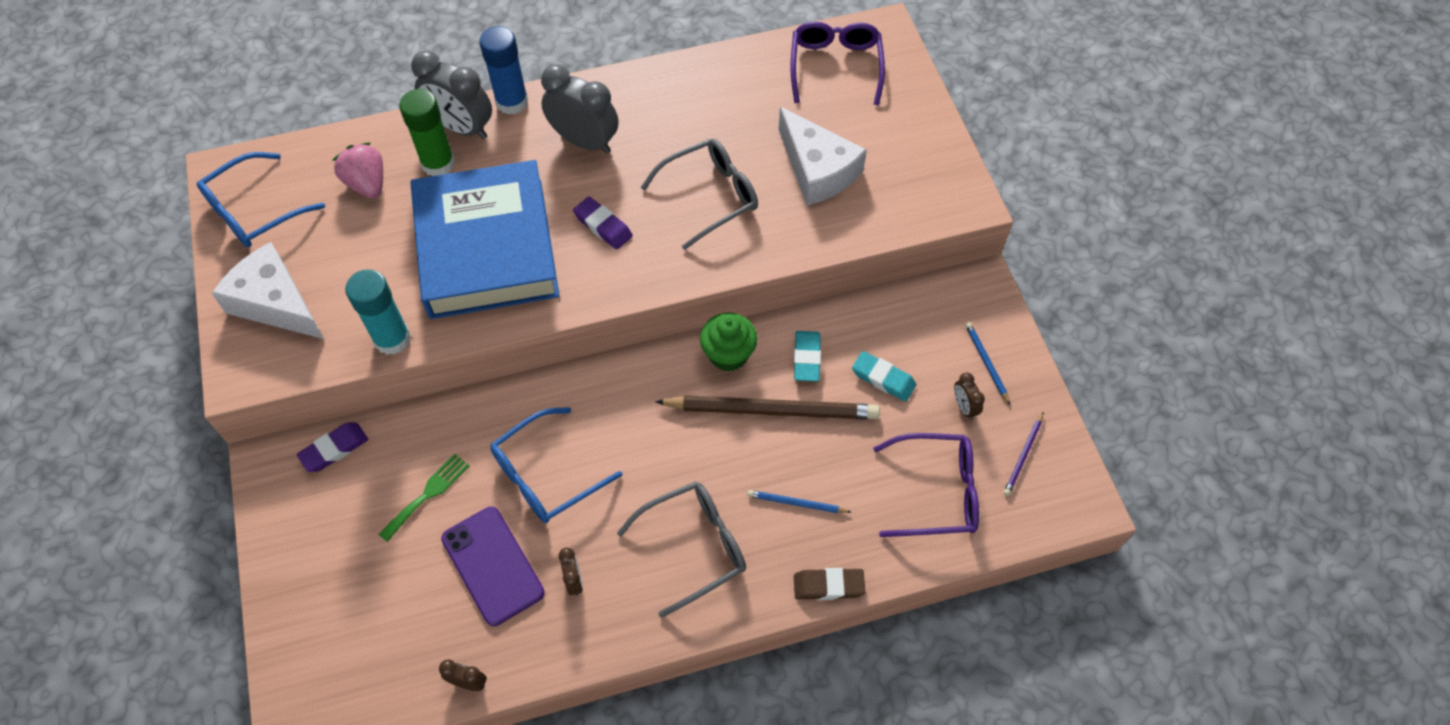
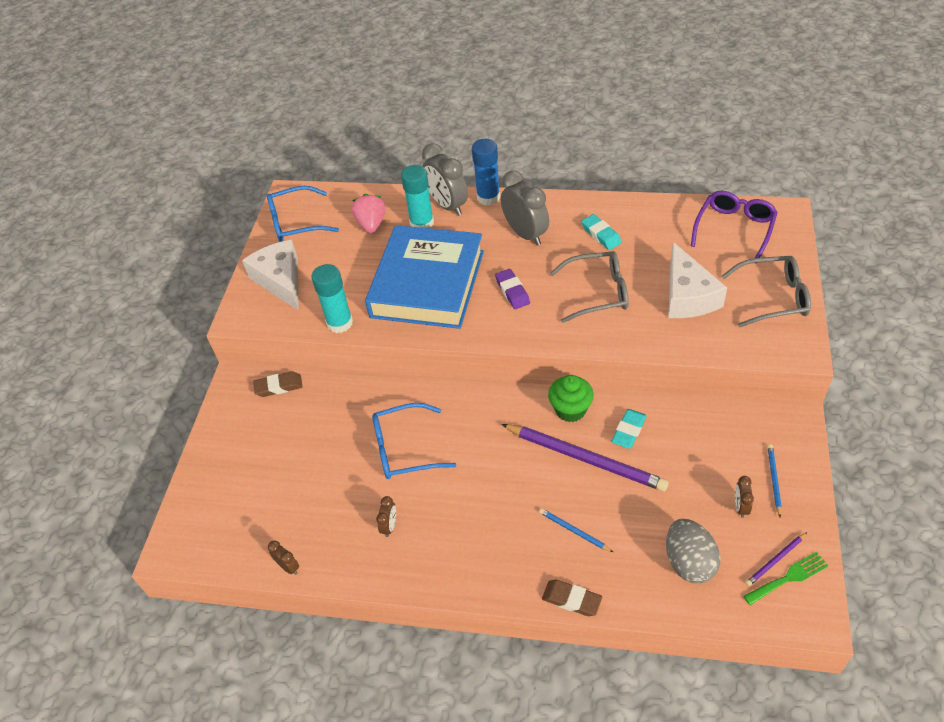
camera: 30 degrees right, 10 degrees down
purple eraser [297,423,368,472] -> brown eraser [253,372,303,397]
green fork [378,454,469,542] -> green fork moved to [743,552,828,605]
green glue stick [399,89,455,176] -> turquoise glue stick [401,165,434,228]
purple phone [441,507,545,626] -> none
grey glasses [617,481,746,618] -> grey glasses moved to [722,256,811,327]
brown pencil [655,395,880,419] -> purple pencil [501,424,669,491]
turquoise eraser [852,351,917,402] -> turquoise eraser moved to [581,214,622,250]
purple glasses [873,433,979,537] -> grey egg [666,519,721,583]

